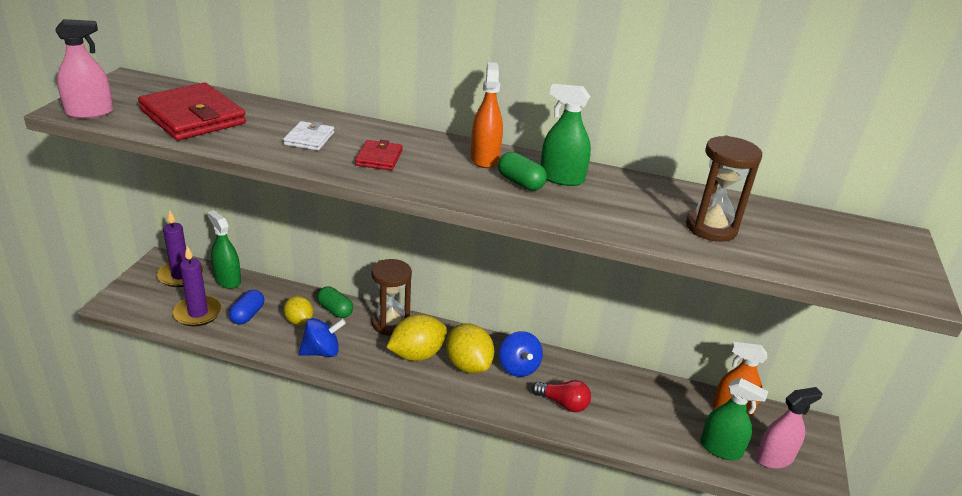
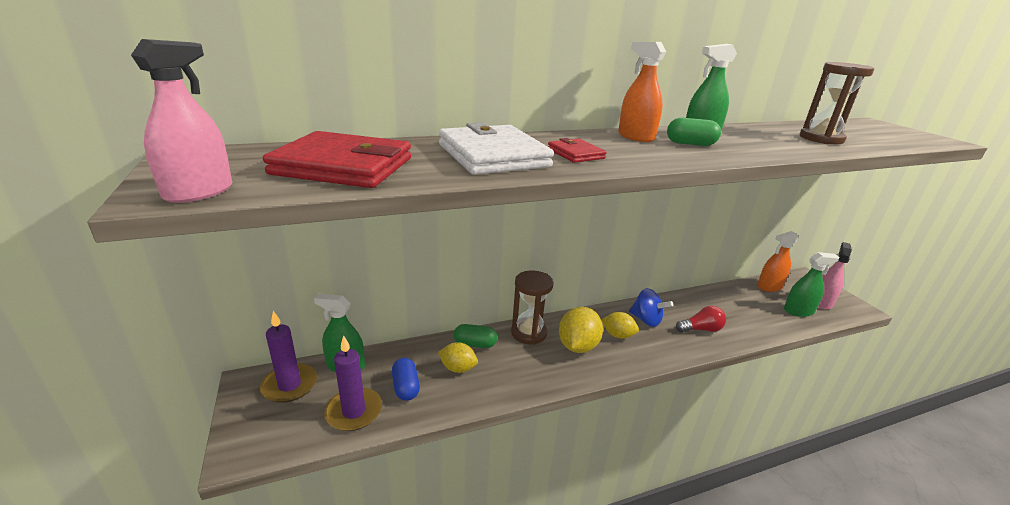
camera: 35 degrees left, 5 degrees down
white wallet [283,121,334,151] -> white wallet [439,122,554,175], size x2.03
blue spinning top [299,318,346,357] -> none
yellow lemon [446,323,494,374] -> yellow lemon [601,312,639,339], size x0.63

